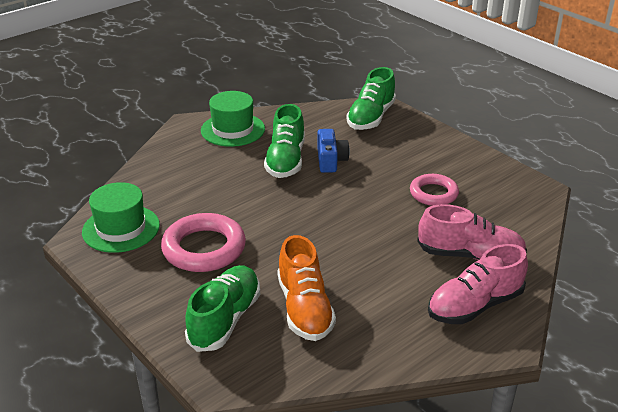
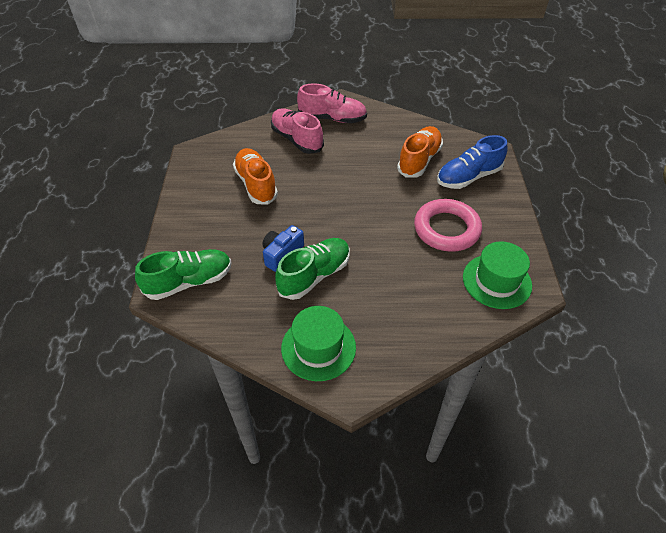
camera: 140 degrees left, 15 degrees up
green shoe [185,265,260,352] -> blue shoe [437,135,508,189]
pink ring [410,174,459,206] -> orange shoe [233,148,278,205]

